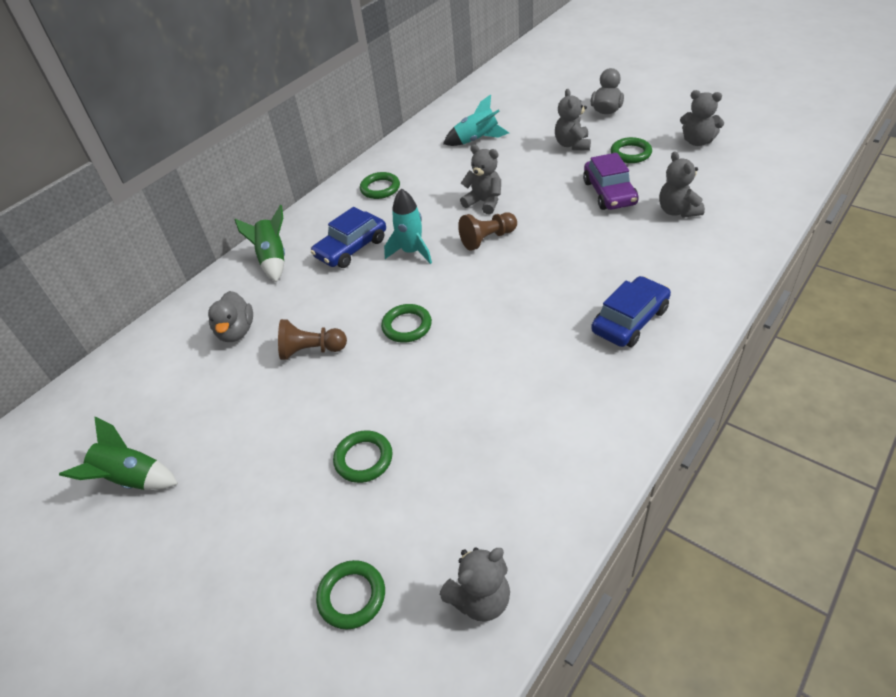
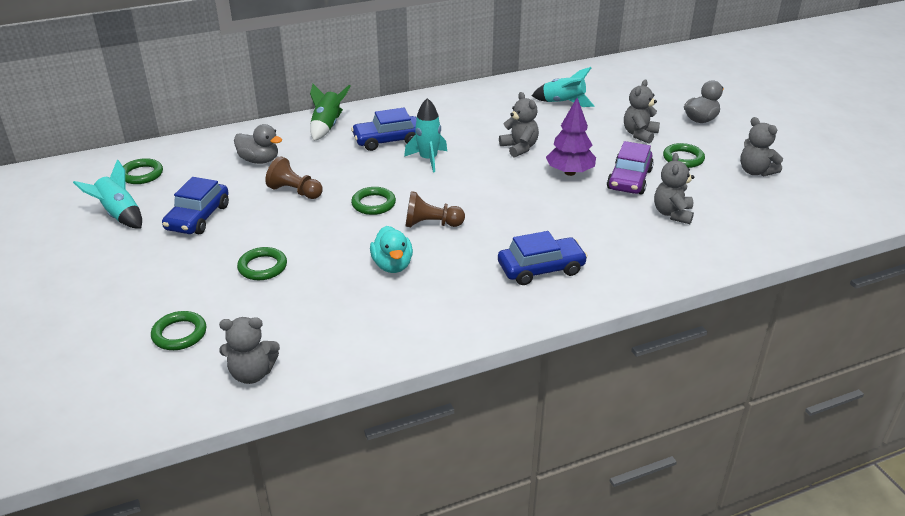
camera: 25 degrees right, 10 degrees down
green rocket [59,417,178,490] -> turquoise rocket [73,159,142,228]
grey duck [208,291,253,342] -> grey duck turned 90 degrees counterclockwise [234,124,282,164]
green ring [360,172,400,199] -> green ring moved to [123,158,163,184]
brown pawn [458,212,517,251] -> brown pawn moved to [405,191,465,227]
none -> blue car [162,177,229,234]
none -> turquoise duck [370,226,413,273]
none -> purple tree [546,98,596,176]

